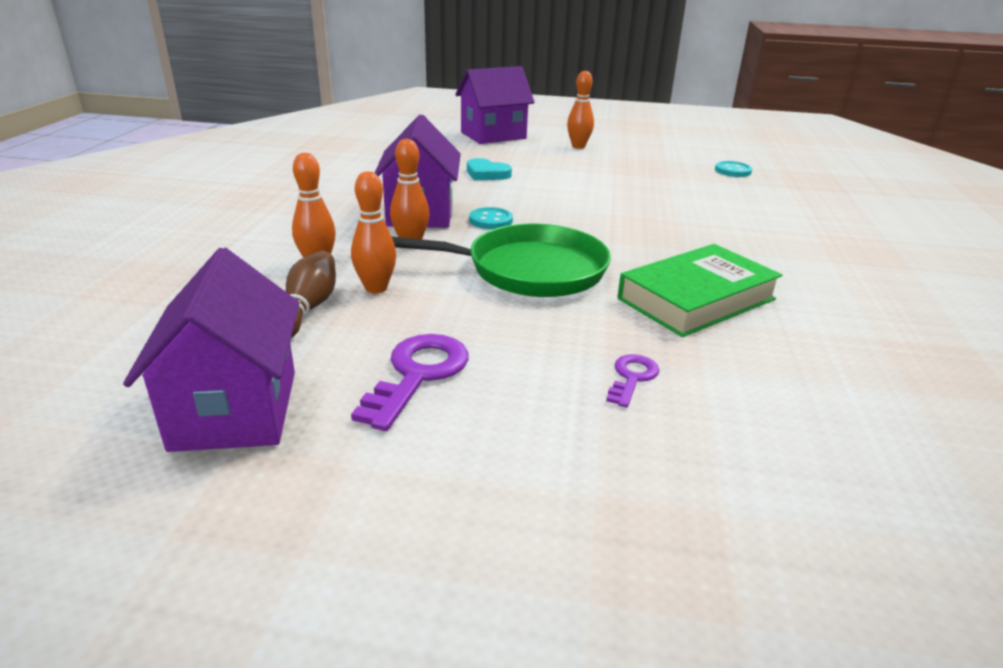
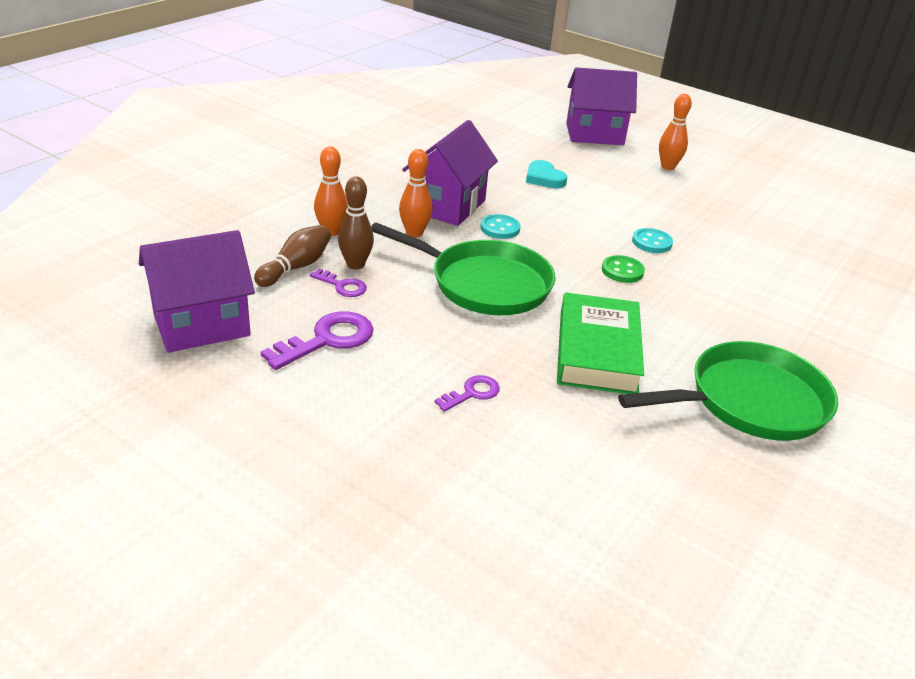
camera: 25 degrees right, 5 degrees up
purple house [123,248,300,452] -> purple house turned 45 degrees clockwise [139,230,255,353]
orange bowling pin [351,171,396,293] -> brown bowling pin [338,176,374,270]
green book [617,244,782,337] -> green book turned 75 degrees counterclockwise [557,292,644,394]
turquoise button [715,161,752,177] -> turquoise button moved to [632,228,673,253]
none -> purple key [310,269,367,297]
none -> green button [602,255,645,283]
none -> green pan [618,341,838,441]

